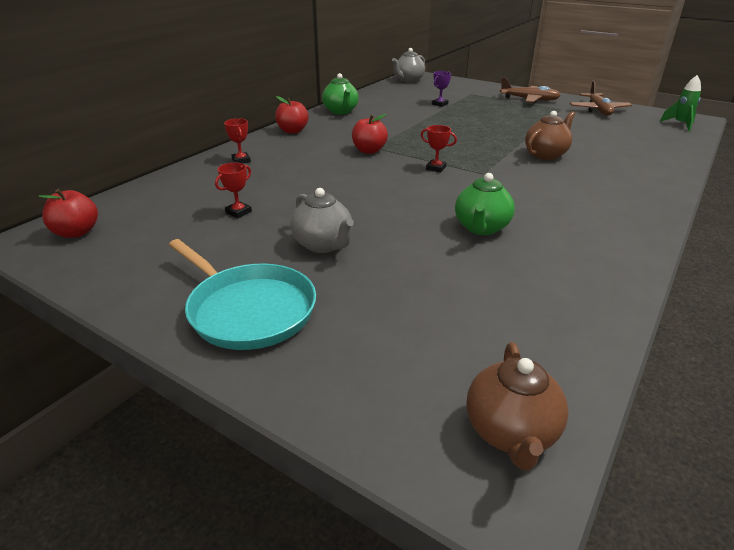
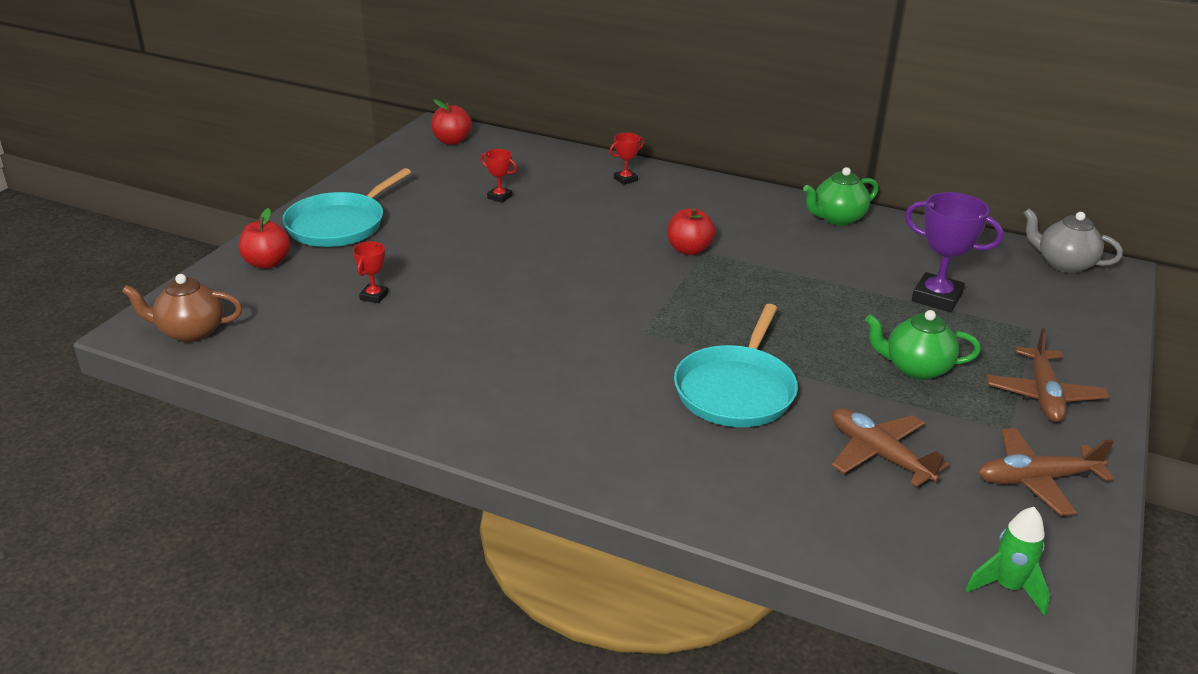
camera: 80 degrees right, 0 degrees up
red apple [275,96,309,134] -> red apple moved to [239,208,291,269]
grey teapot [290,188,354,253] -> none
red trophy [421,125,457,172] -> red trophy moved to [353,241,388,303]
purple trophy [432,71,451,107] -> purple trophy [905,192,1003,312], size x1.92
green teapot [455,173,515,235] -> green teapot moved to [865,310,981,380]
brown teapot [525,111,575,160] -> turquoise pan [674,304,798,427]
none -> brown plane [832,408,949,487]

